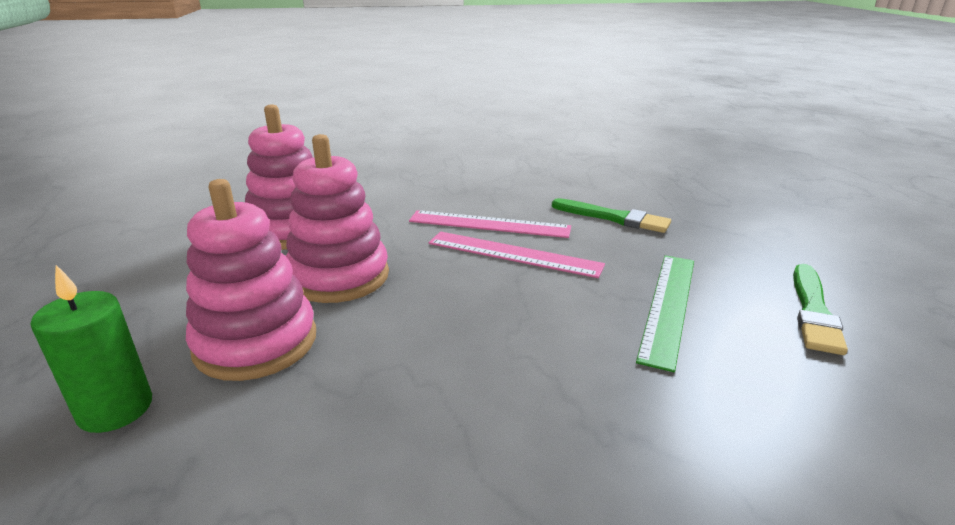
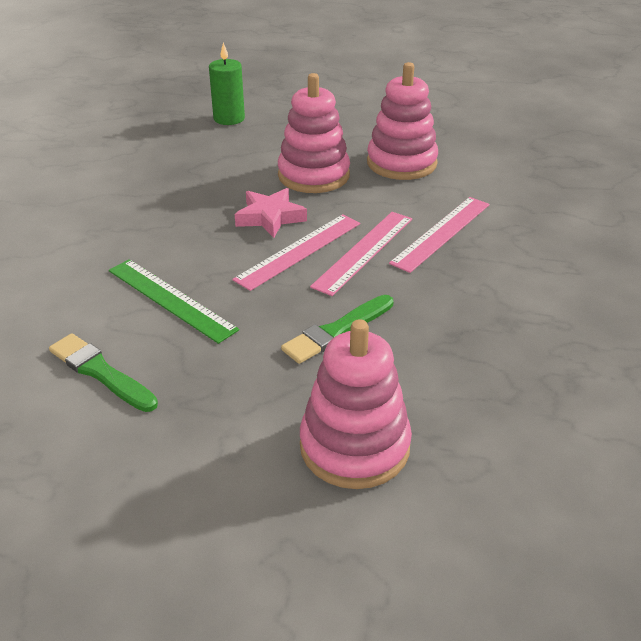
camera: 110 degrees right, 10 degrees up
pink stacking toy [186,179,316,381] -> pink stacking toy moved to [300,319,412,489]
none -> pink star [235,188,307,238]
none -> pink ruler [389,197,490,273]

